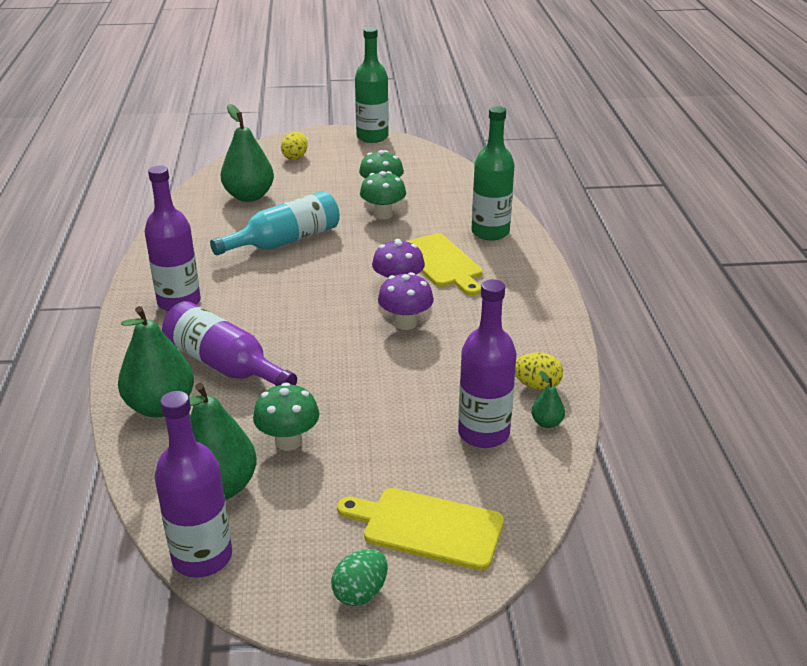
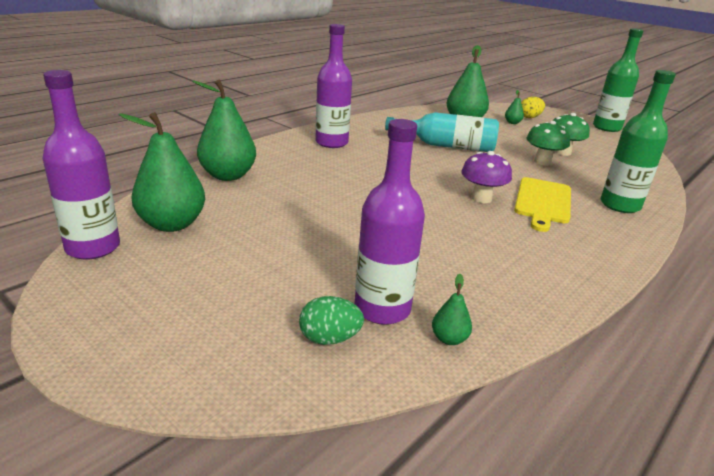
camera: 45 degrees right, 5 degrees down
purple bottle [162,301,297,386] -> none
green mushroom [253,383,319,451] -> none
green egg [331,549,388,606] -> green egg moved to [299,296,364,345]
yellow cutting board [337,488,504,571] -> none
purple mushroom [378,272,434,330] -> none
yellow egg [515,353,563,390] -> none
none -> green pear [505,90,524,124]

